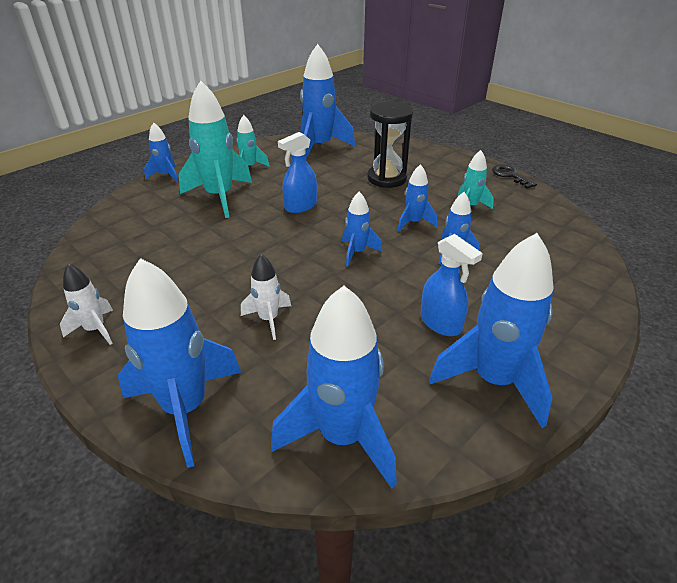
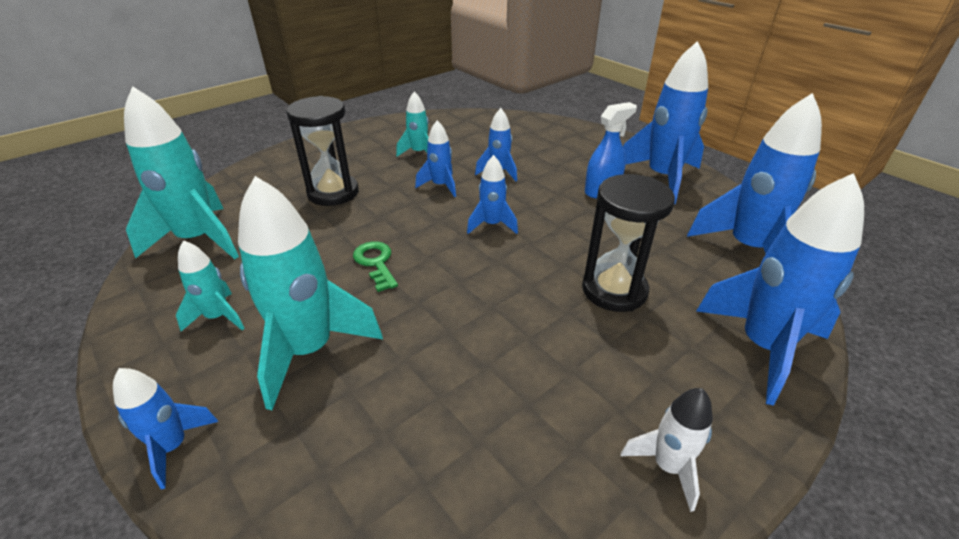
camera: 85 degrees left, 0 degrees up
white rocket [241,254,291,340] -> black hourglass [582,174,675,312]
blue spray bottle [278,132,317,213] -> green key [353,241,398,292]
blue rocket [300,44,355,158] -> turquoise rocket [124,86,239,259]
black key [492,164,537,189] -> none

